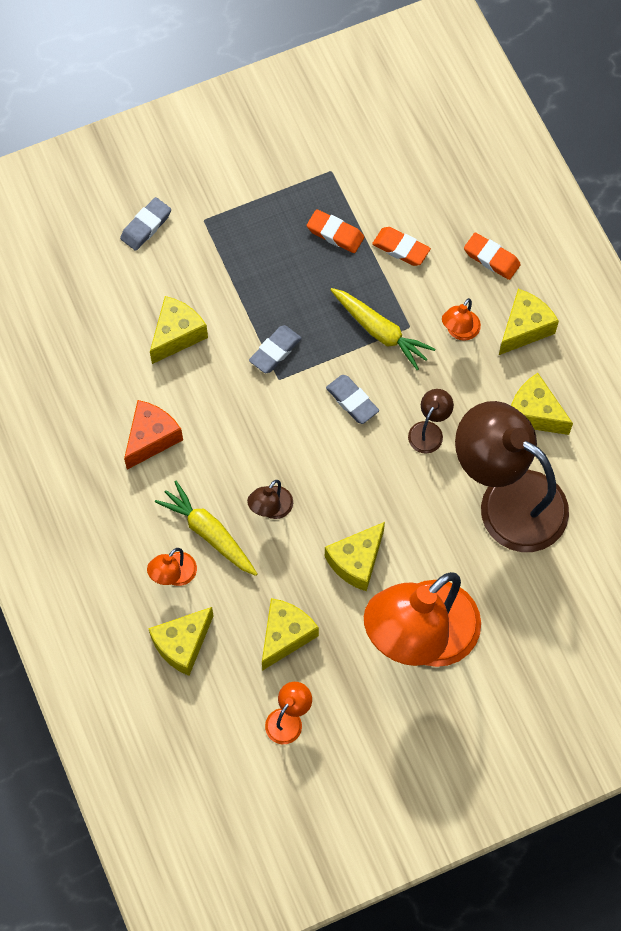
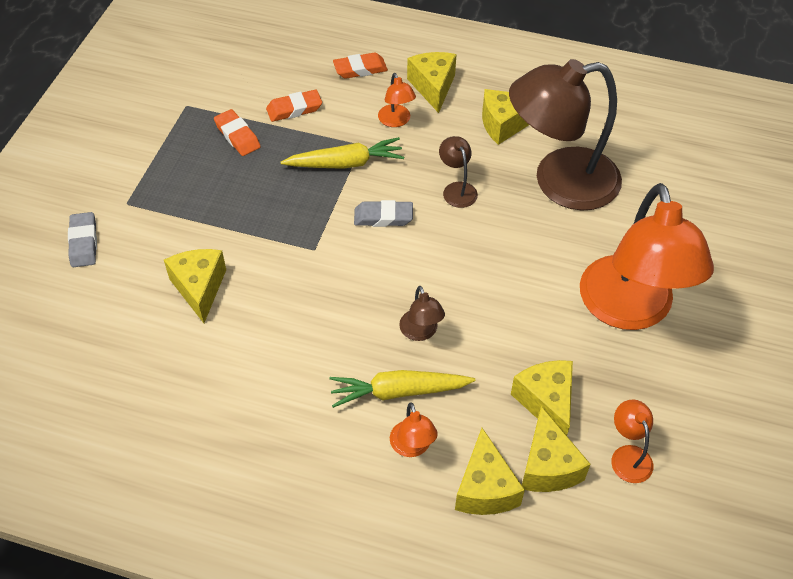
camera: 50 degrees left, 15 degrees down
orange cheese [124,400,183,470] -> none
grey eraser [249,325,302,373] -> none
orange eraser [307,209,364,253] -> orange eraser turned 75 degrees clockwise [214,109,261,156]
yellow cheese [325,522,385,591] -> yellow cheese moved to [522,406,591,492]

